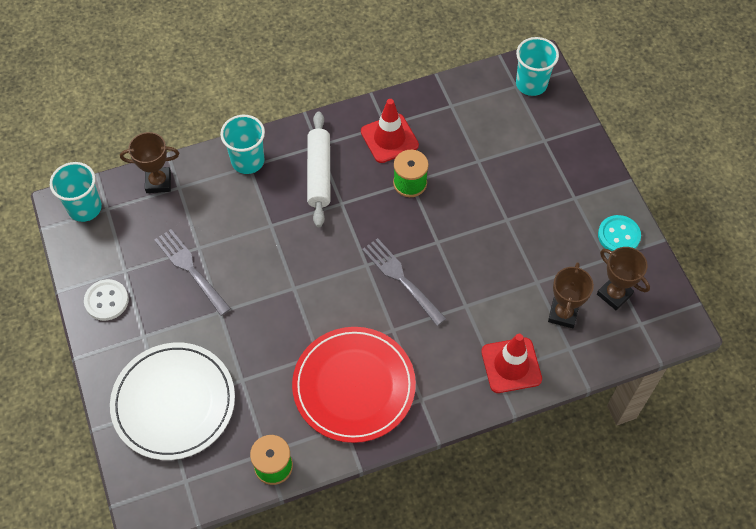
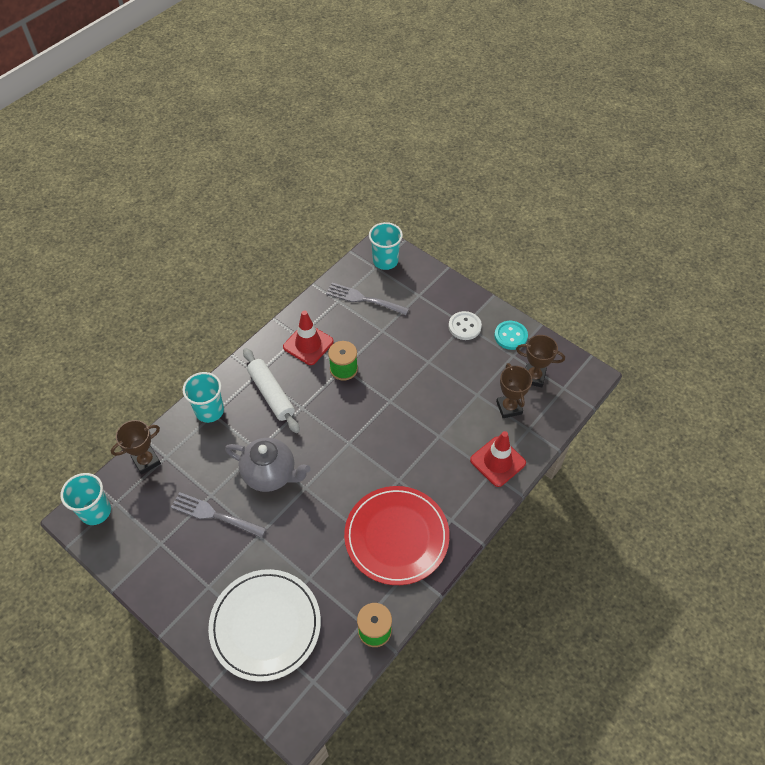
camera: 30 degrees left, 5 degrees down
white button [84,279,129,321] -> white button moved to [448,311,482,340]
grey fork [362,238,447,326] -> grey fork moved to [326,283,409,315]
none -> grey teapot [225,438,311,492]

